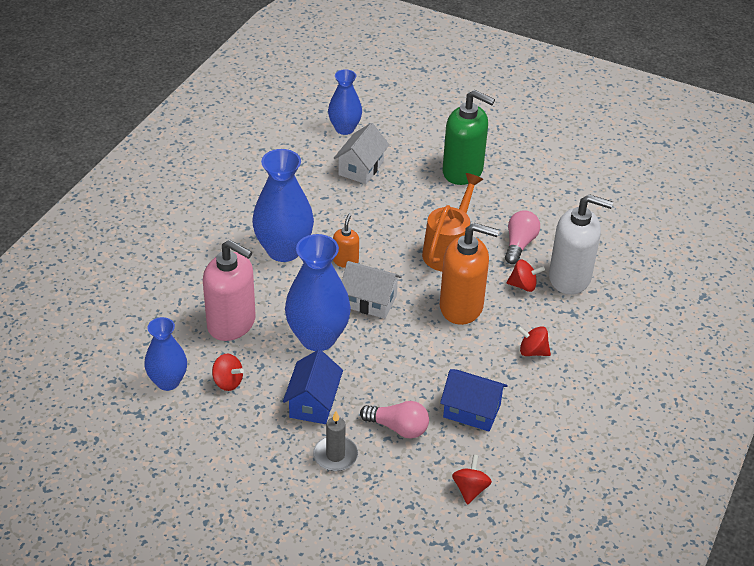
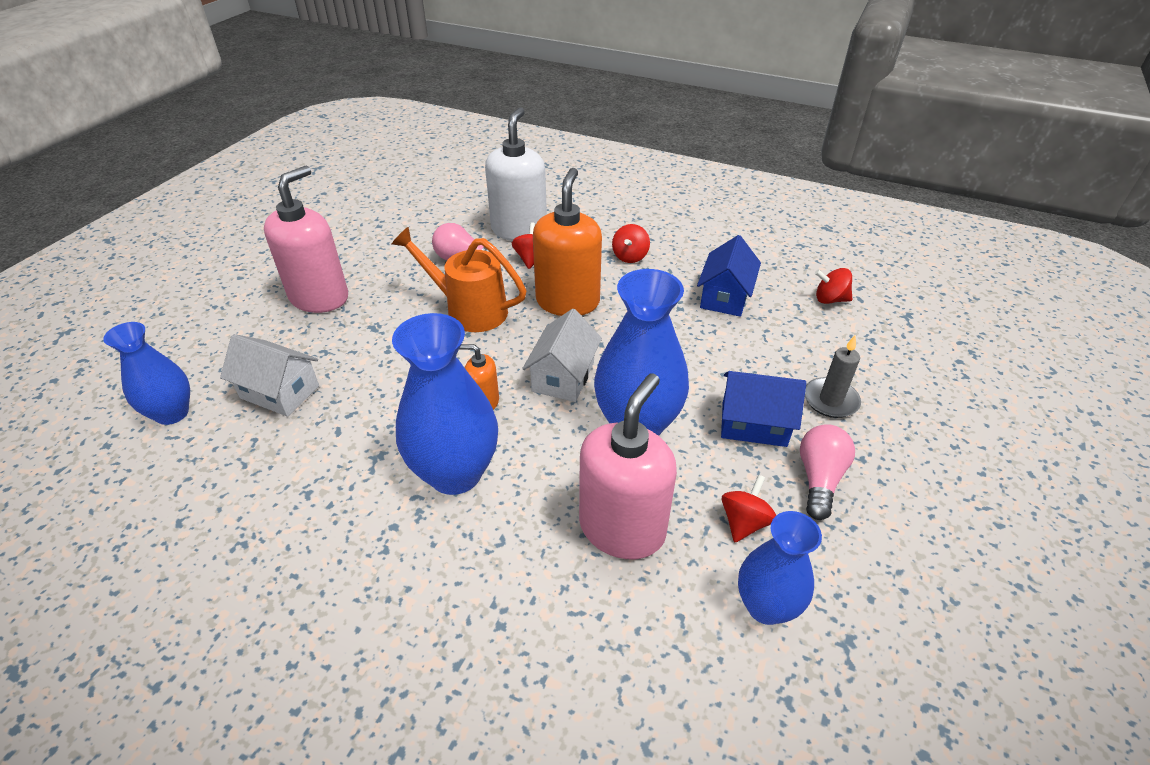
camera: 90 degrees left, 0 degrees up
pink light bulb [360,401,429,438] -> pink light bulb moved to [800,424,855,520]
green soap dispenser [443,90,495,185] -> pink soap dispenser [264,165,348,313]

